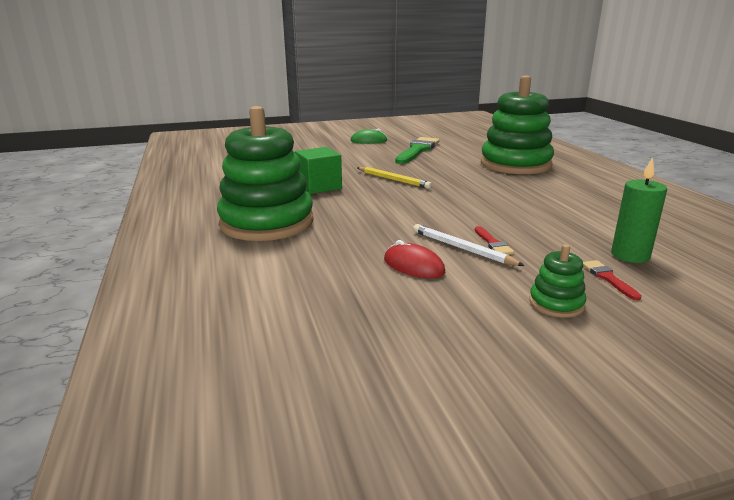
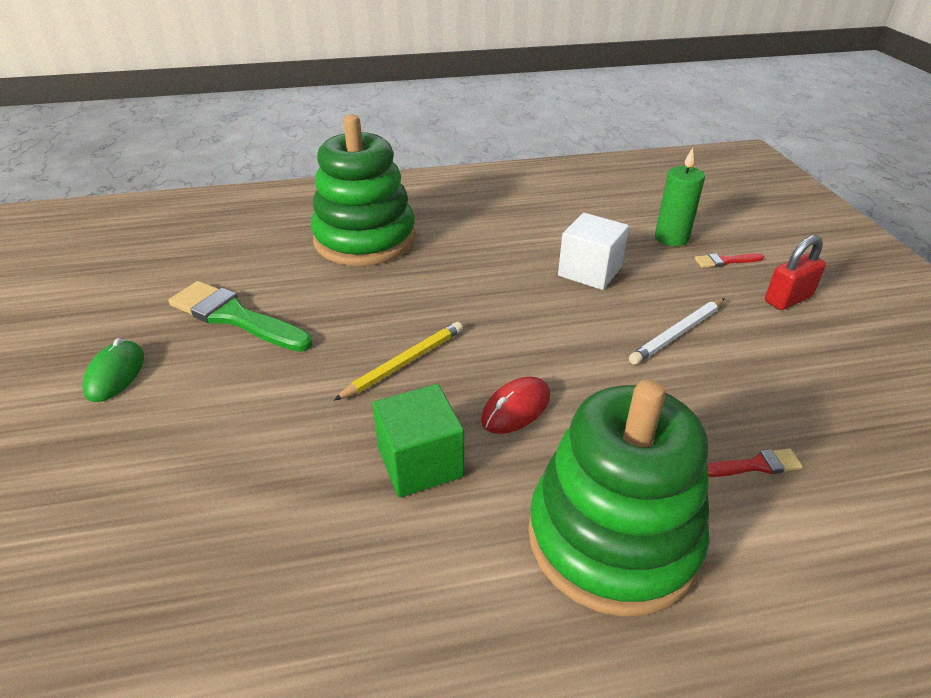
camera: 85 degrees left, 15 degrees up
red mouse [384,240,446,278] -> red mouse moved to [481,377,550,434]
red brush [475,226,514,255] -> red brush moved to [707,449,803,477]
green stacking toy [529,244,587,318] -> red padlock [765,235,826,310]
none -> white cube [558,213,629,290]

